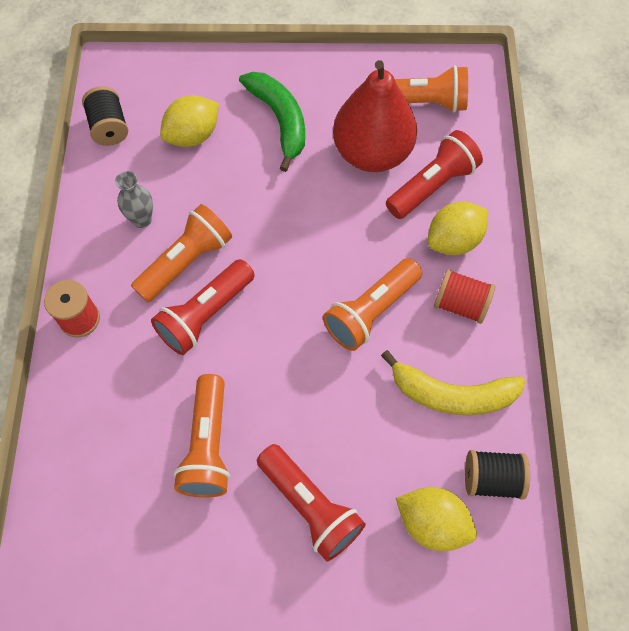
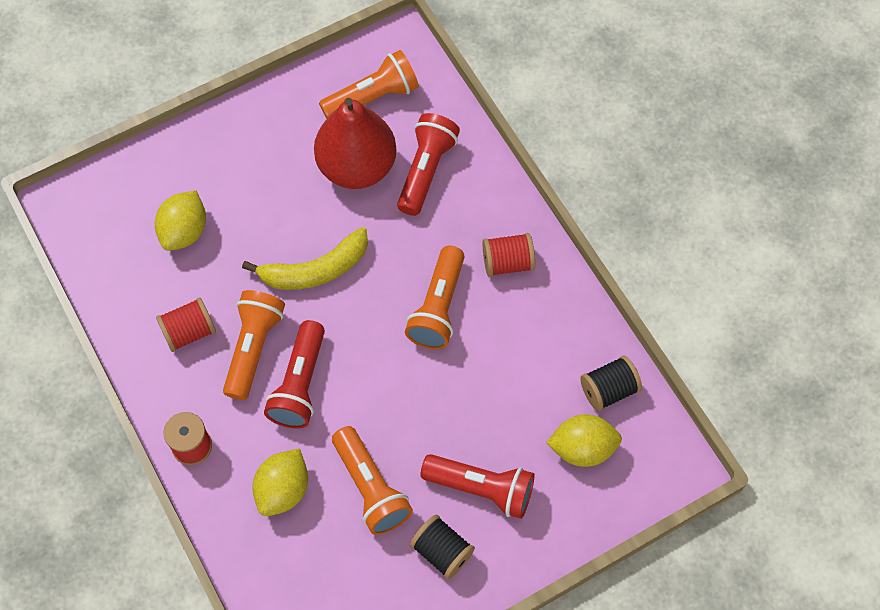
camera: 30 degrees left, 0 degrees up
black spool [82,86,128,146] -> black spool moved to [410,515,475,579]
grey vase [115,171,153,228] -> red spool [156,297,216,352]
green banana [239,72,305,172] -> none
yellow banana [381,350,525,415] -> yellow banana moved to [242,227,368,290]
yellow lemon [428,202,488,255] -> yellow lemon moved to [253,448,308,516]

